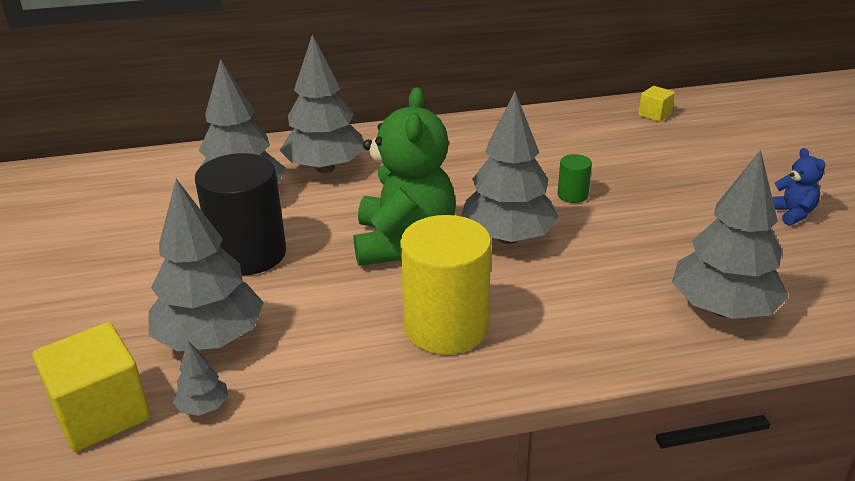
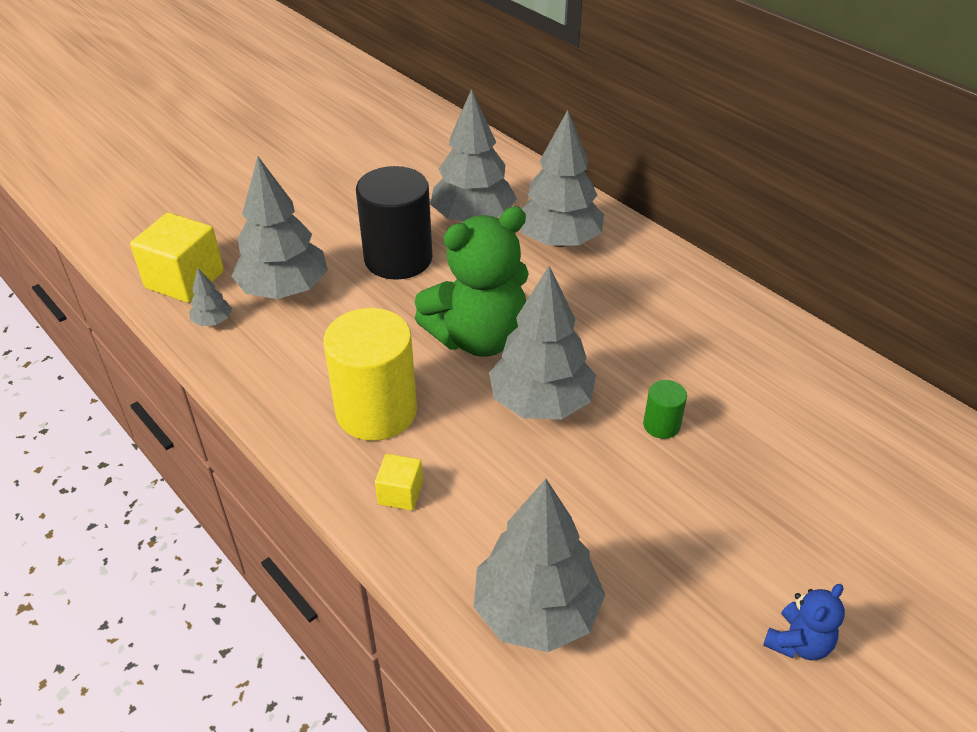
camera: 60 degrees right, 10 degrees up
yellow cube [638,86,675,122] -> yellow cube moved to [375,454,423,510]

